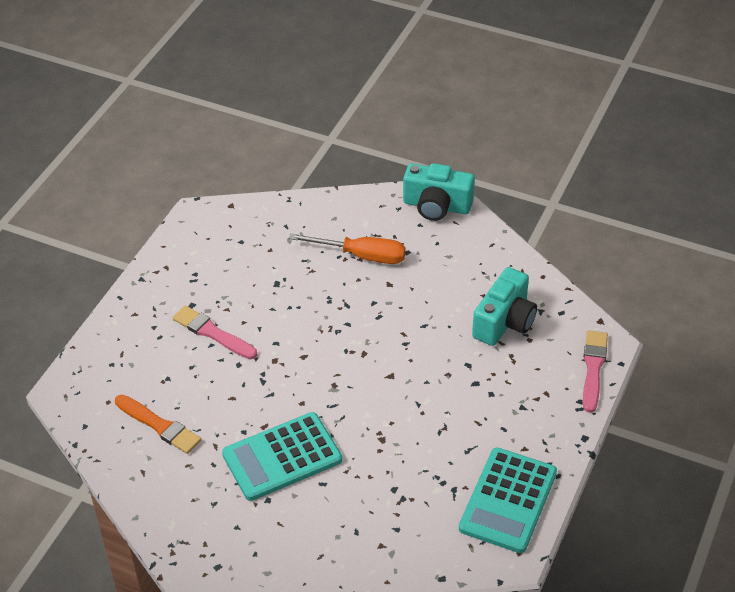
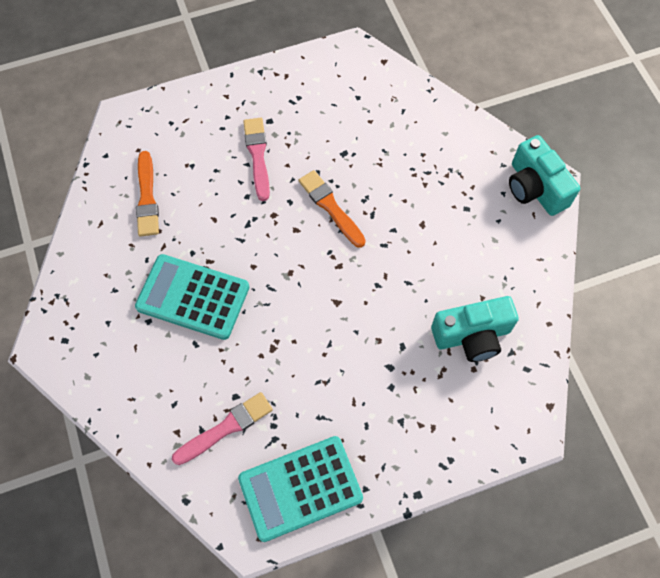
camera: 45 degrees right, 20 degrees up
orange screwdriver [288,233,406,264] -> none
pink brush [583,330,608,413] -> pink brush moved to [172,392,273,465]
none -> orange brush [299,170,366,248]

